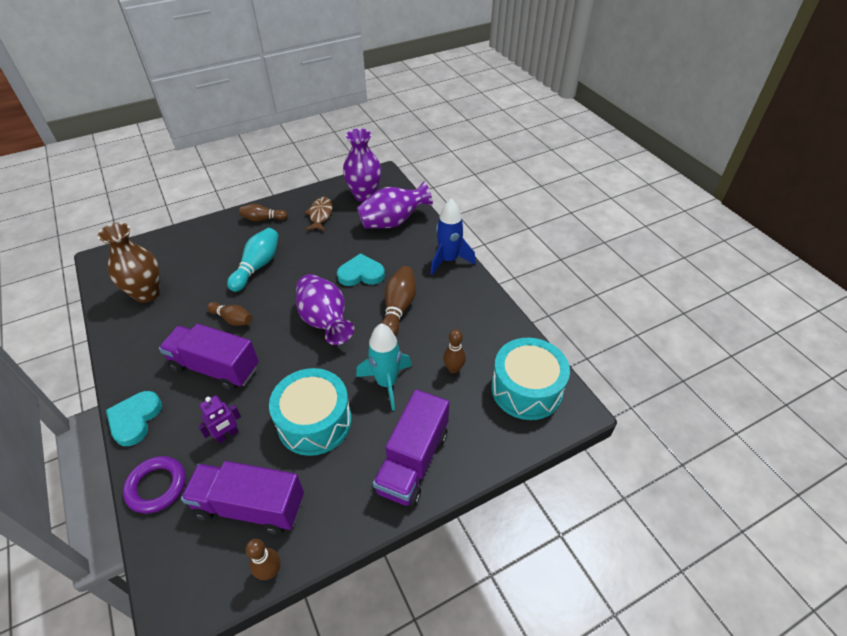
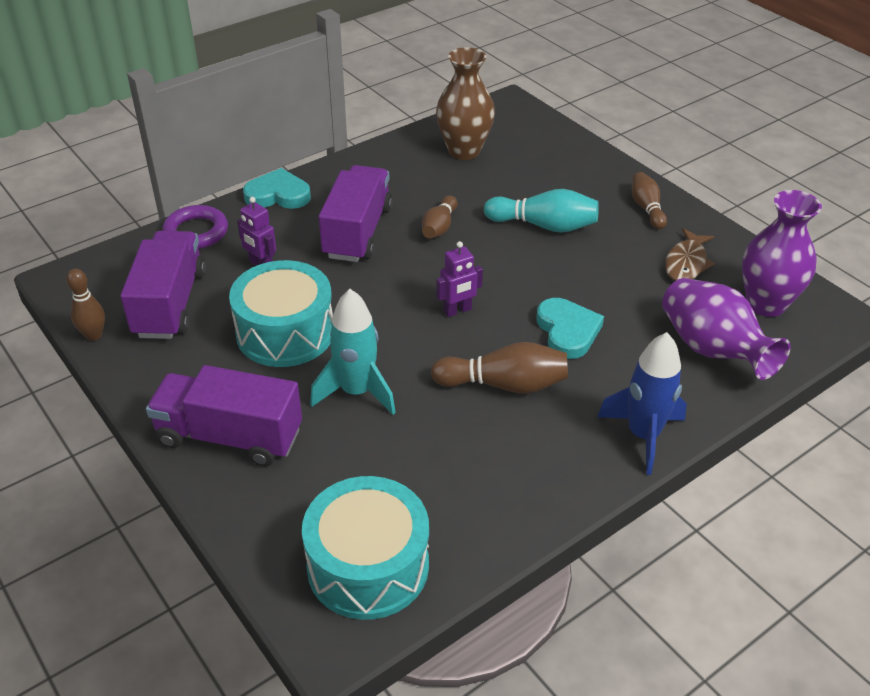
camera: 80 degrees right, 5 degrees down
purple vase [296,274,354,345] -> purple robot [436,241,483,317]
brown fish [304,197,333,231] -> brown fish turned 120 degrees clockwise [665,228,715,281]
brown bowling pin [443,329,466,373] -> none

